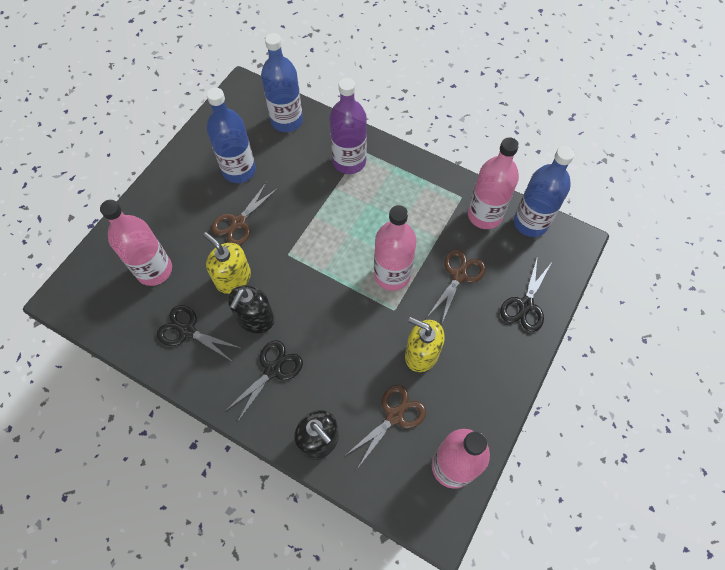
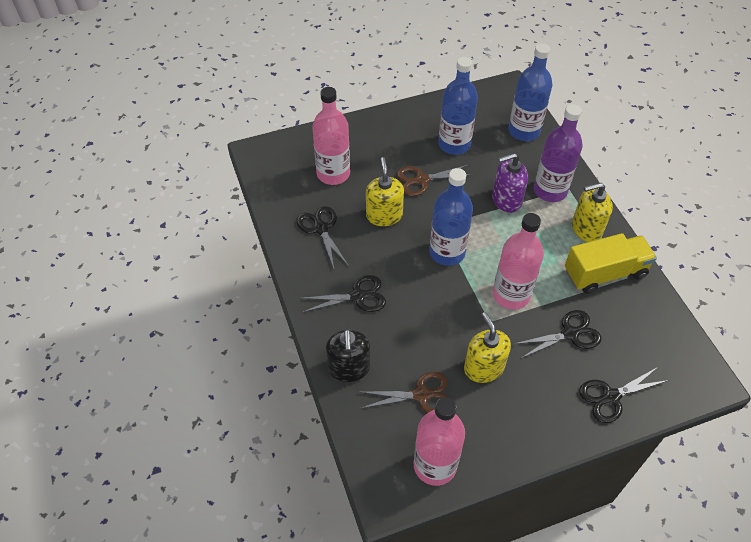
camera: 40 degrees right, 10 degrees down
black soap dispenser [228,285,275,333] -> none
brown scissors [427,249,486,323] -> black scissors [514,310,602,358]
pink bottle [468,137,519,229] -> none
blue bottle [514,146,575,237] -> blue bottle moved to [429,168,473,266]
none -> purple soap dispenser [492,153,528,213]
none -> yellow truck [565,233,657,294]
none -> yellow soap dispenser [572,183,613,242]

